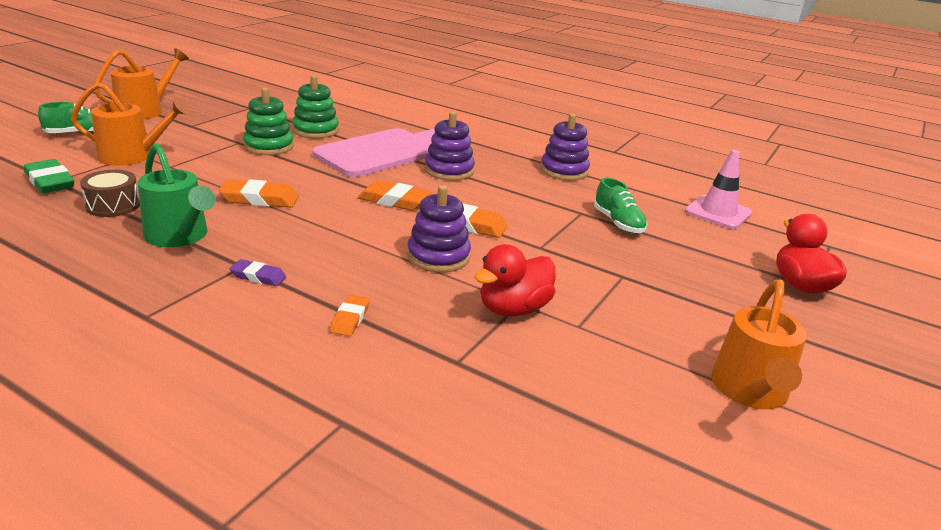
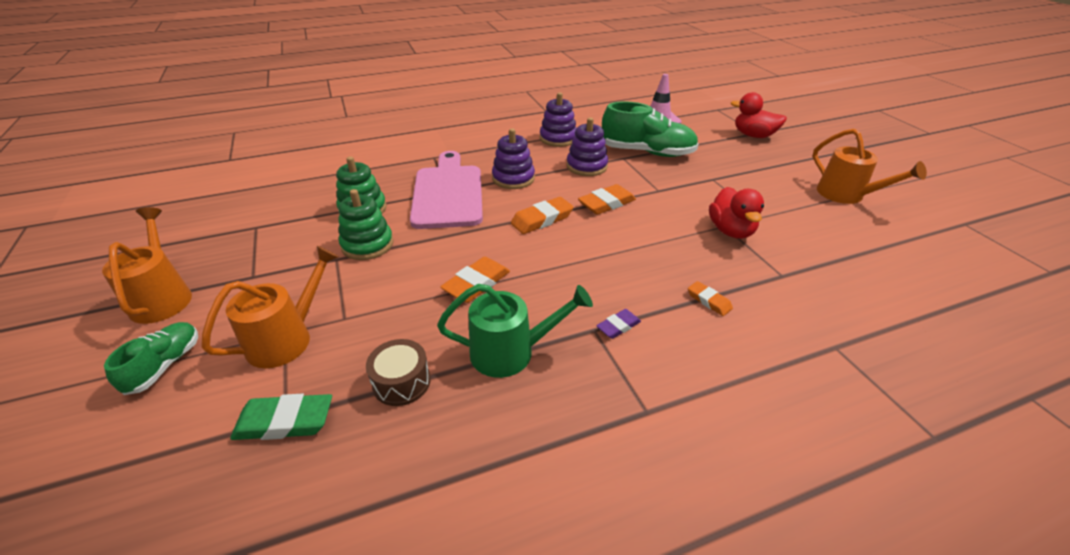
camera: 50 degrees left, 10 degrees up
purple stacking toy [407,185,471,273] -> purple stacking toy moved to [567,117,608,176]
green shoe [594,178,647,233] -> green shoe [602,101,698,157], size x1.80

